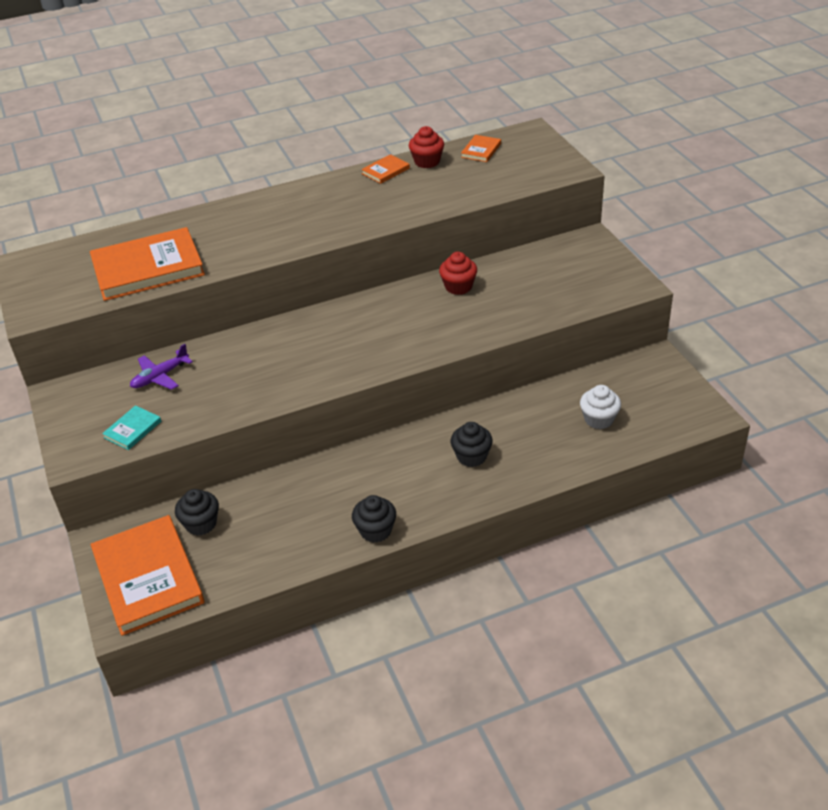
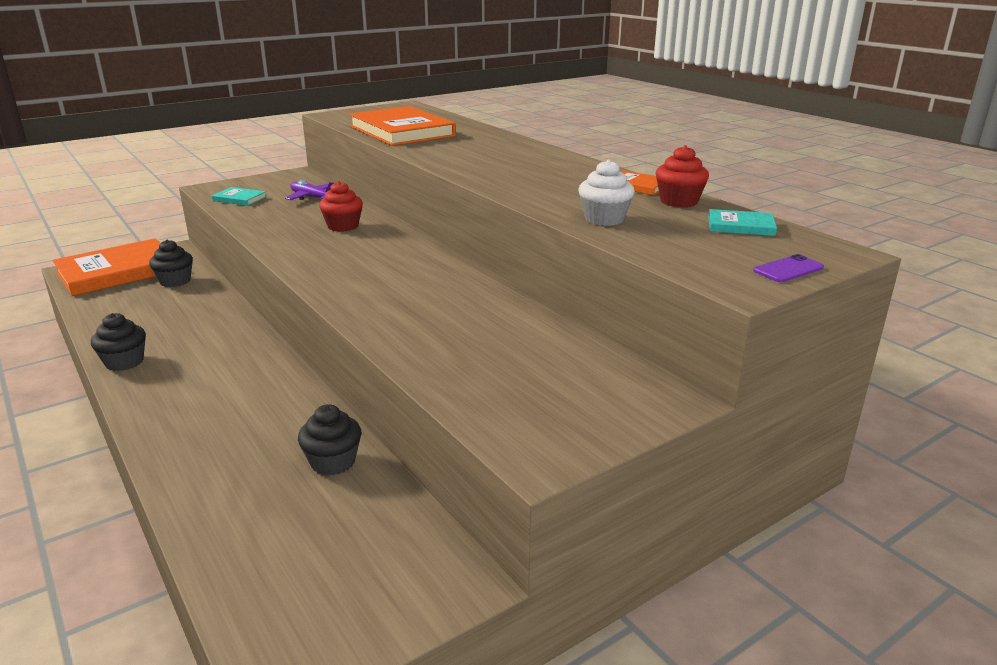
camera: 75 degrees right, 15 degrees down
red cupcake [439,252,477,295] -> red cupcake moved to [319,181,363,232]
black cupcake [451,422,493,467] -> black cupcake moved to [298,404,361,476]
orange book [461,135,501,162] -> turquoise book [708,209,777,236]
white cupcake [580,385,621,429] -> white cupcake moved to [578,160,635,226]
none -> purple phone [753,254,824,282]

